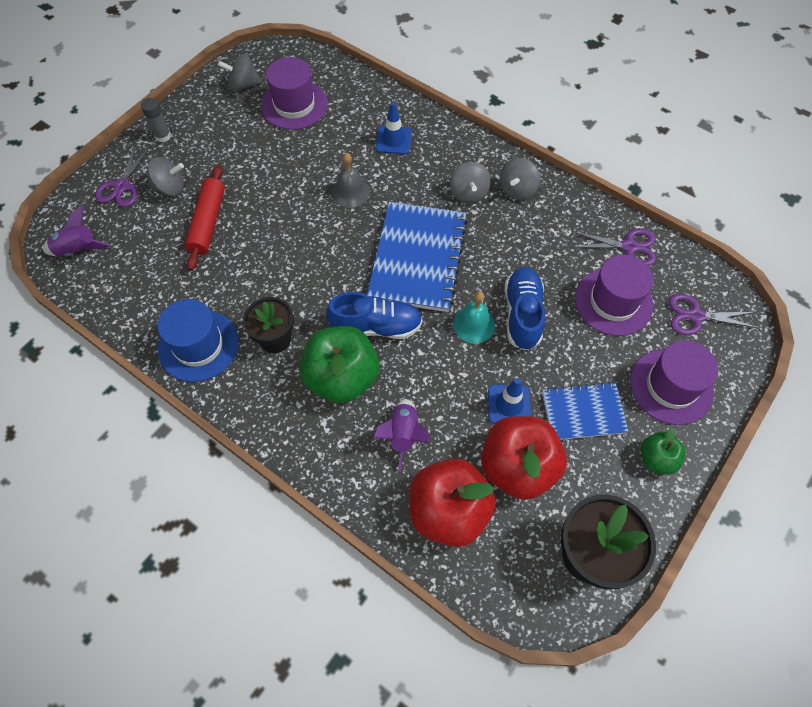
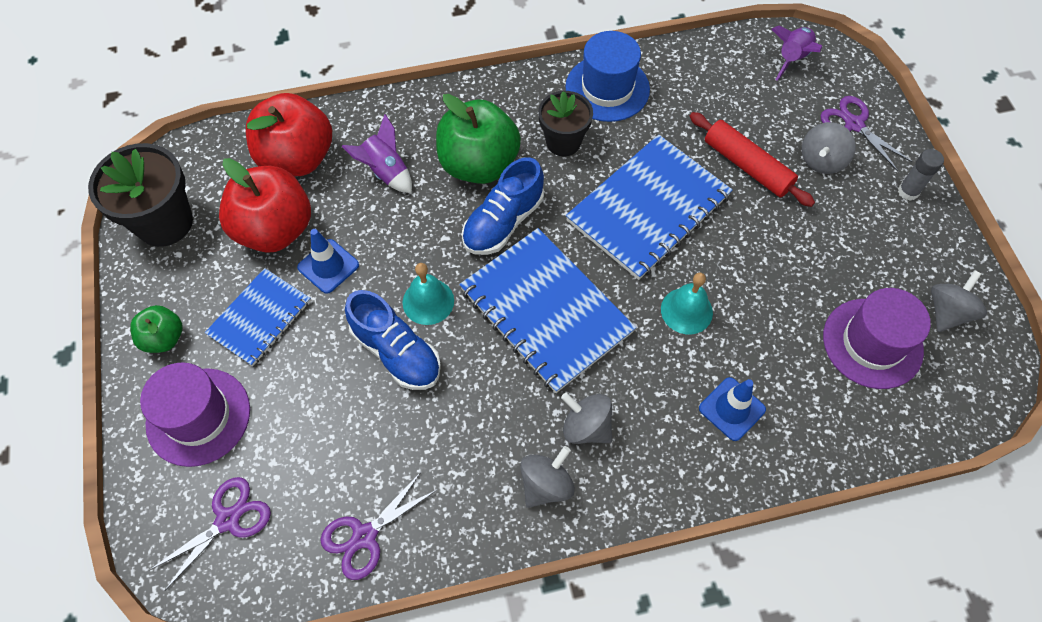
camera: 130 degrees right, 0 degrees up
grey bell [332,153,370,208] -> turquoise bell [661,272,713,334]
grey spinning top [500,158,540,200] -> grey spinning top turned 60 degrees clockwise [520,446,575,508]
purple hat [575,255,653,336] -> none
none -> blue notebook [566,135,732,280]

